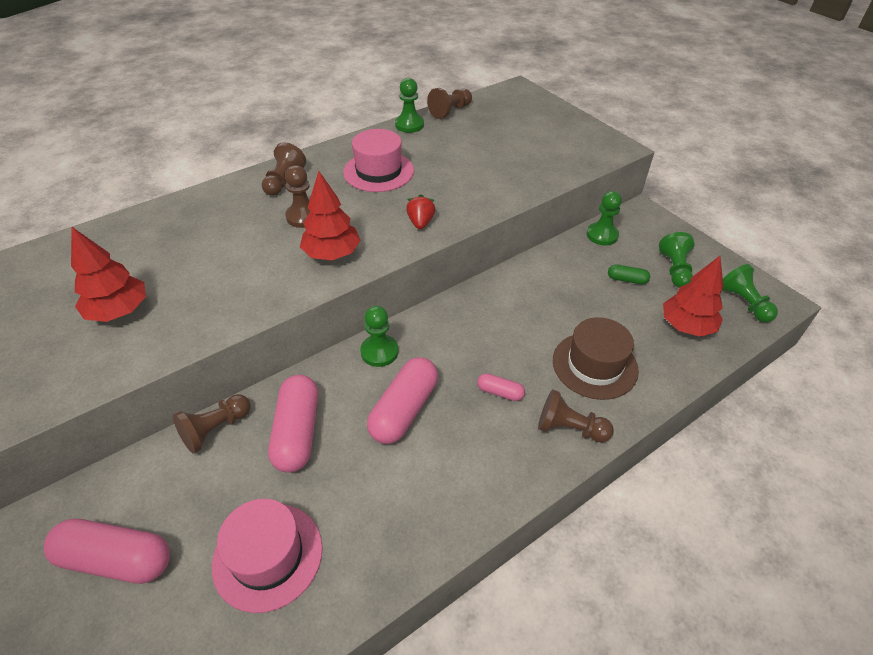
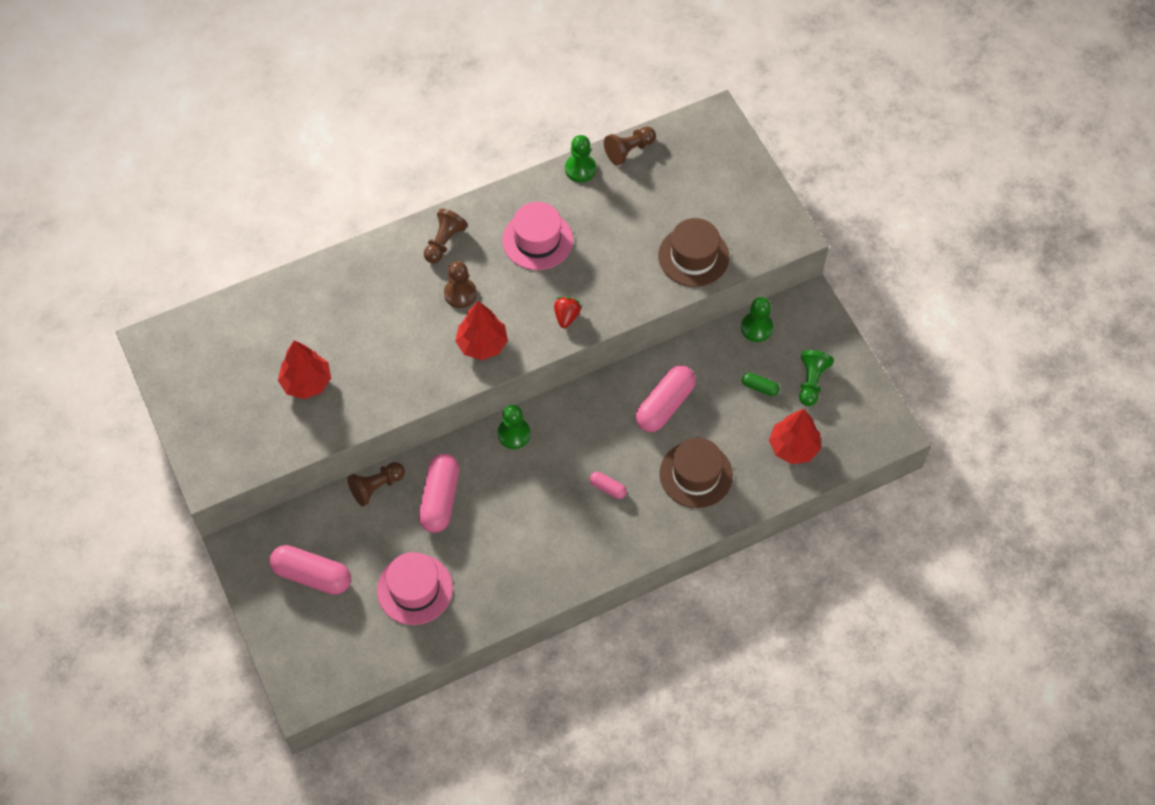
camera: 10 degrees right, 15 degrees up
pink capsule [367,357,438,444] -> pink capsule moved to [635,366,696,432]
brown pawn [538,389,614,443] -> none
green pawn [722,264,778,322] -> none
none -> brown hat [658,218,729,287]

